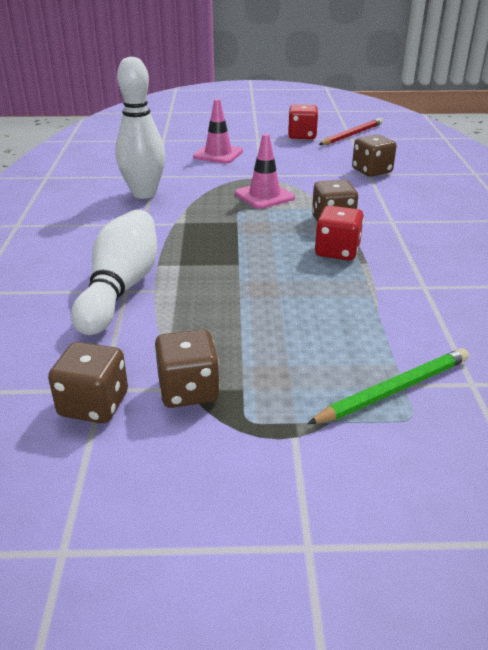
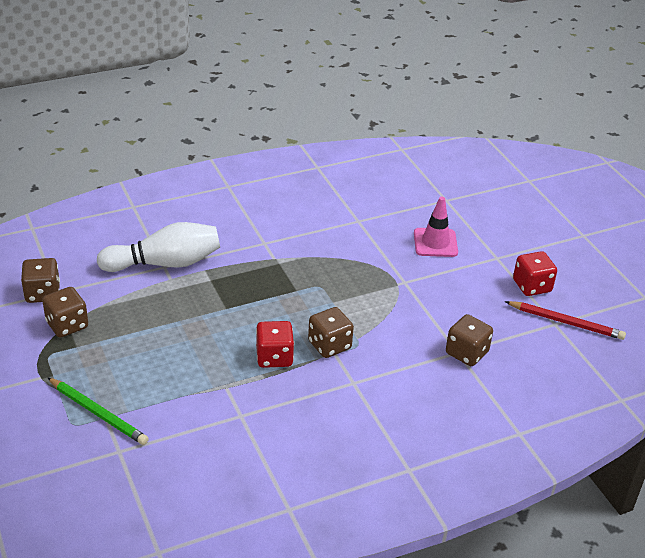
camera: 65 degrees right, 5 degrees up
white bowling pin [115,57,165,199] -> none
pink traffic cone [235,134,295,209] -> none

